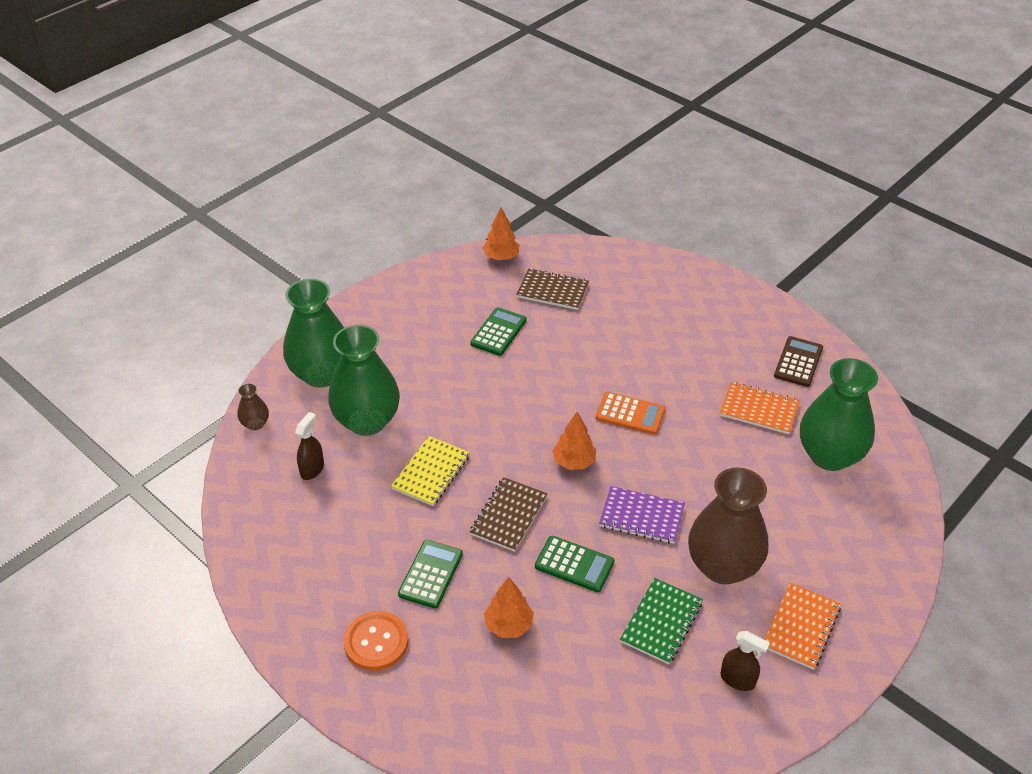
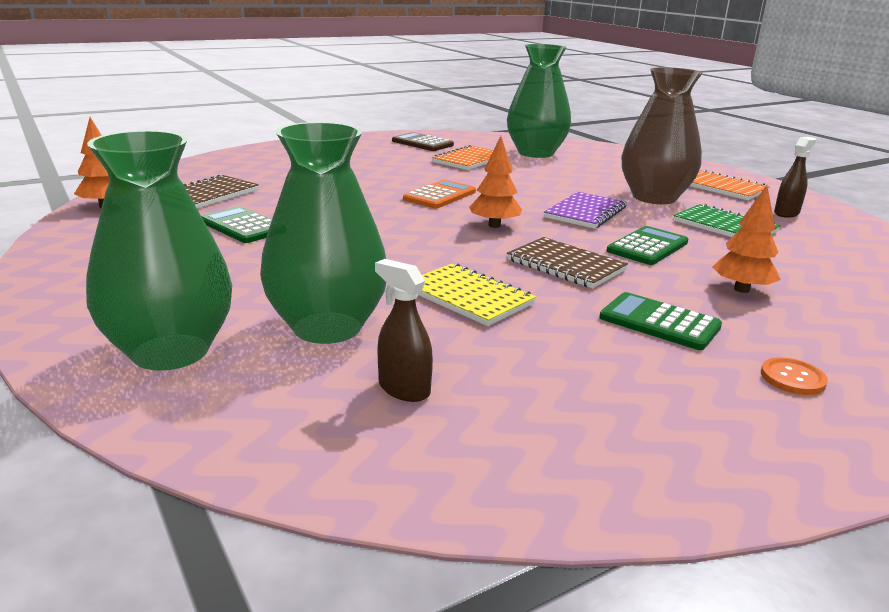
camera: 75 degrees left, 20 degrees down
brown vase [238,383,269,431] -> none
orange button [344,611,408,671] -> orange button [761,357,828,395], size x0.59

